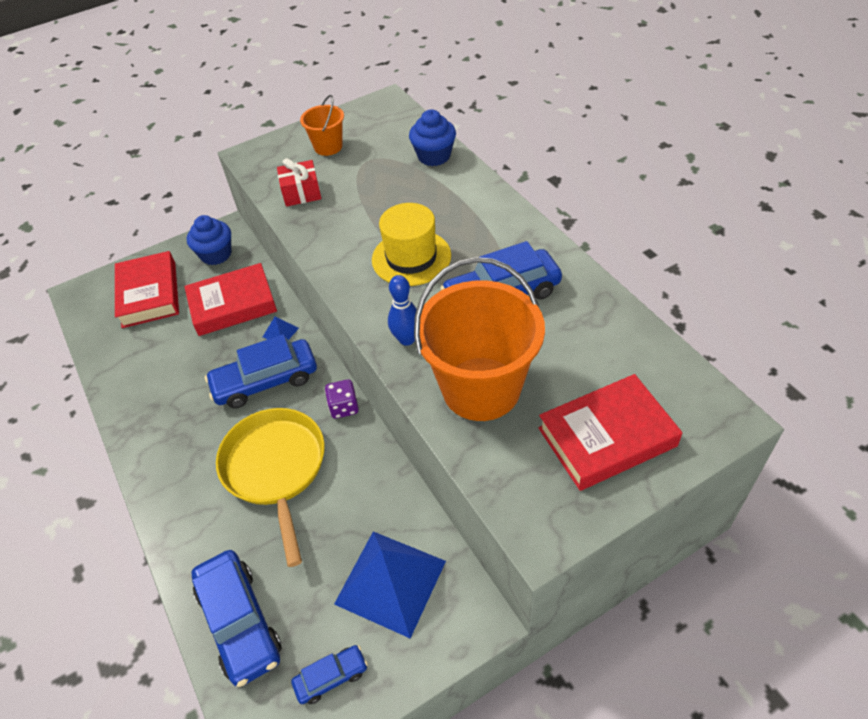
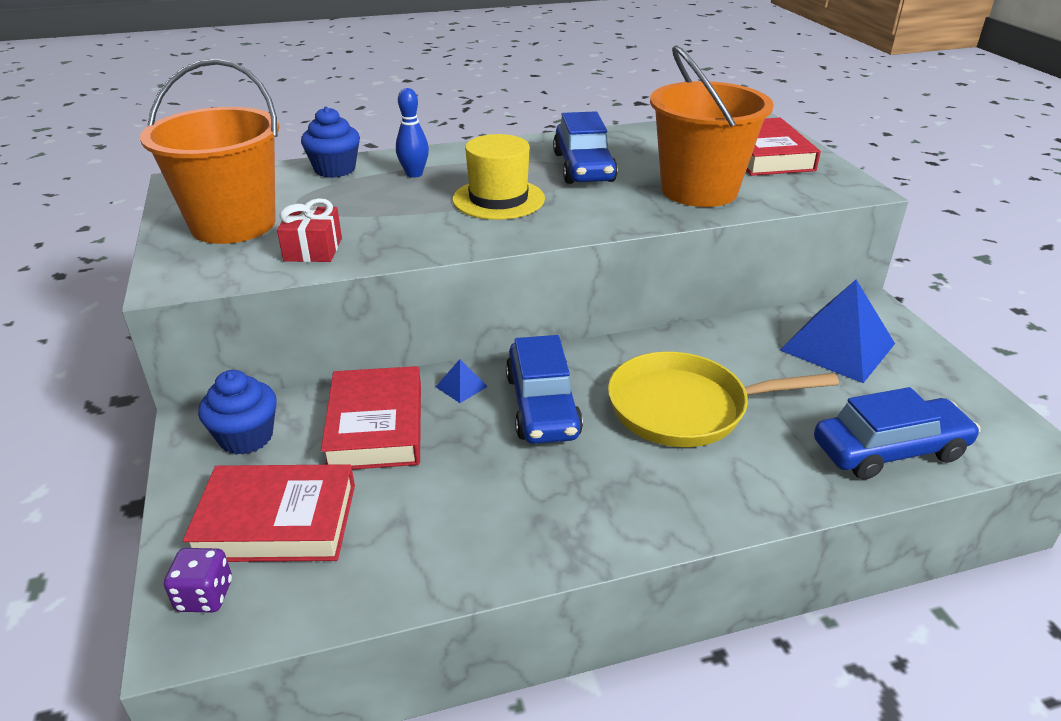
camera: 80 degrees left, 15 degrees down
blue car [291,645,368,704] -> none
orange bucket [300,95,344,156] -> orange bucket [140,59,280,244], size x2.01
purple dice [325,379,359,419] -> purple dice moved to [164,548,232,612]
blue bowling pin [388,275,417,346] -> blue bowling pin moved to [396,88,429,178]

